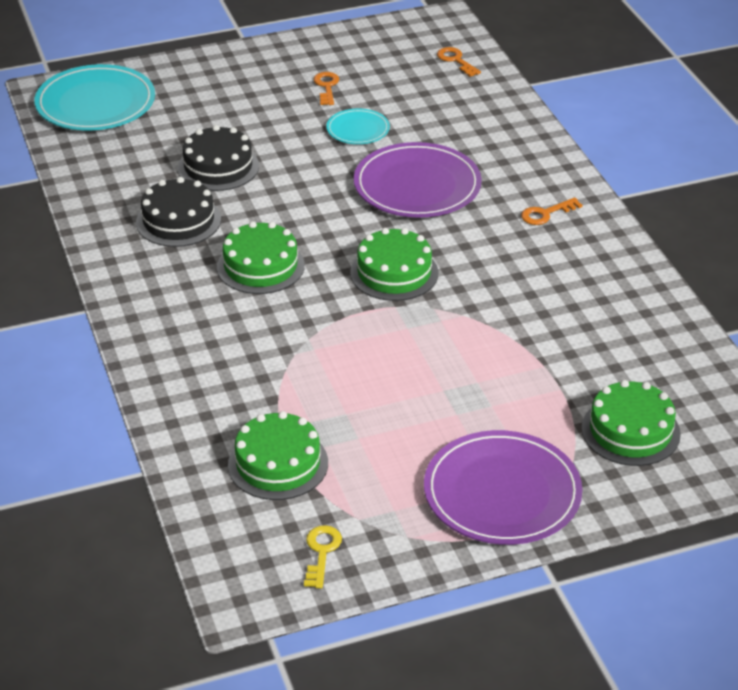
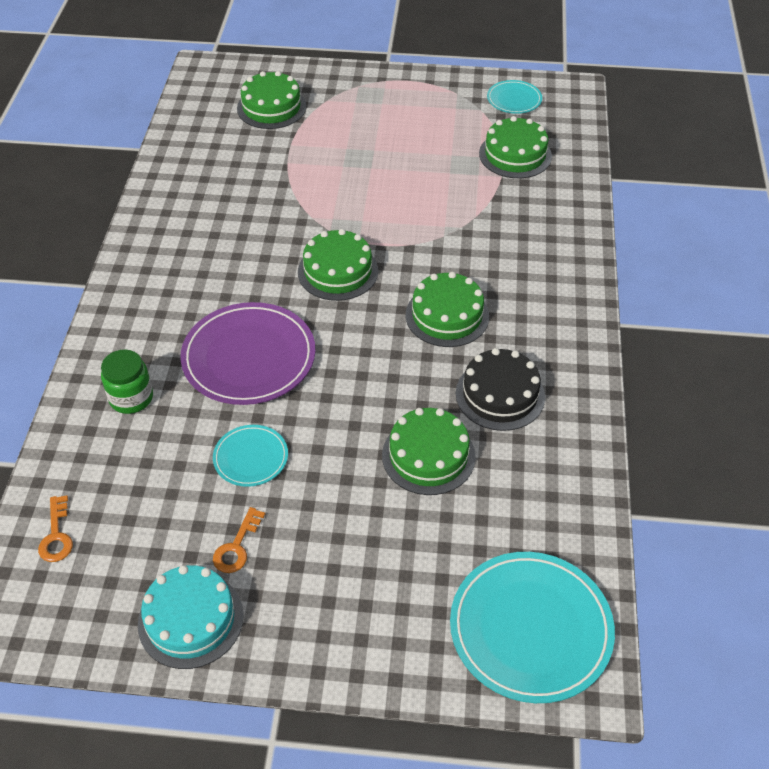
camera: 155 degrees left, 10 degrees up
black cake [178,125,259,191] -> green cake [382,408,476,495]
yellow key [304,525,342,588] -> turquoise plate [487,80,542,114]
purple plate [424,430,582,545] -> none
orange key [521,197,583,225] -> none
none -> green jar [101,349,153,414]
none -> turquoise cake [138,565,244,669]

